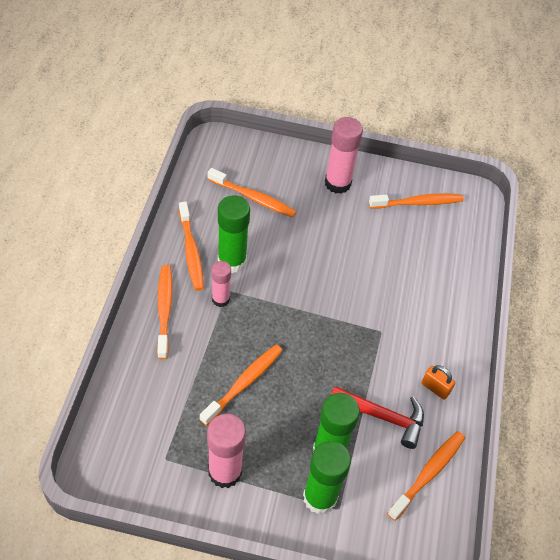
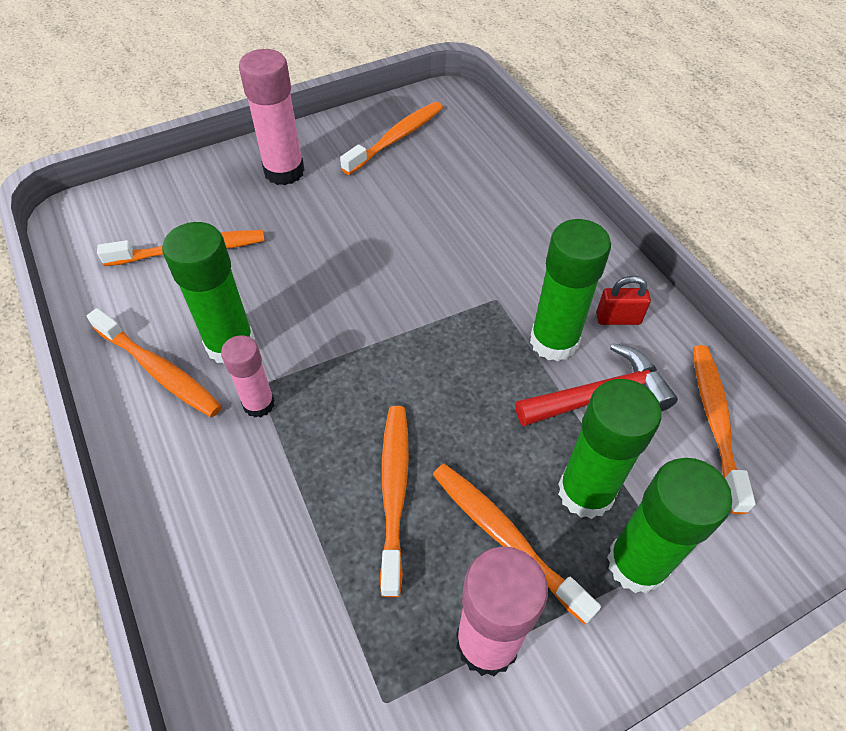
camera: 35 degrees left, 0 degrees up
orange toothbrush [157,265,173,359] -> orange toothbrush moved to [433,464,601,625]
orange padlock [422,365,455,400] -> red padlock [596,276,651,325]
none -> green glue stick [530,219,611,362]

